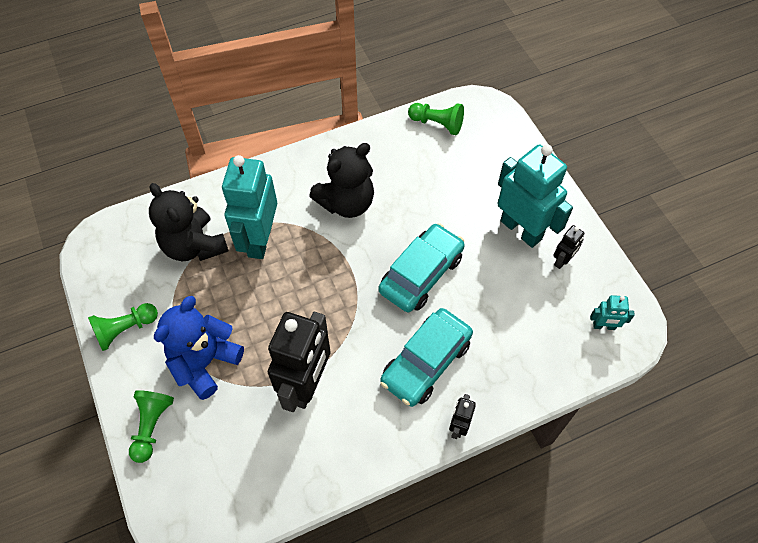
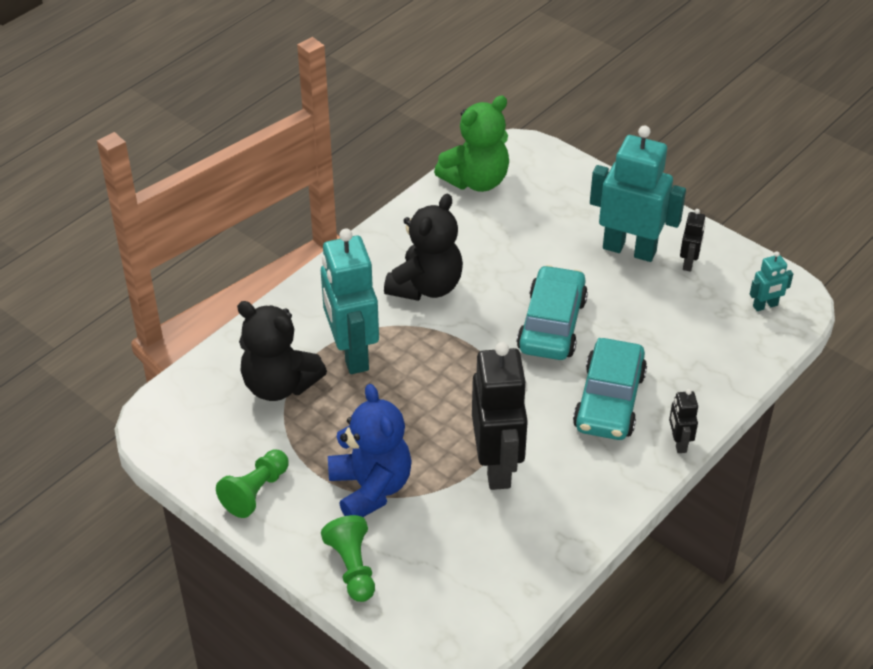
camera: 25 degrees left, 15 degrees down
blue teddy bear [154,296,244,400] -> blue teddy bear turned 150 degrees clockwise [328,384,412,517]
green pawn [408,103,464,135] -> green teddy bear [434,96,509,192]

